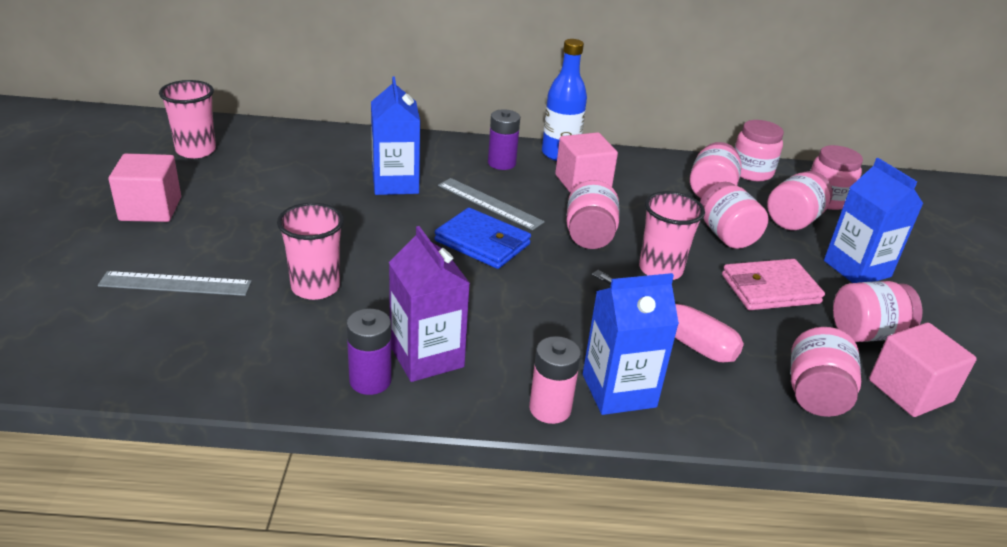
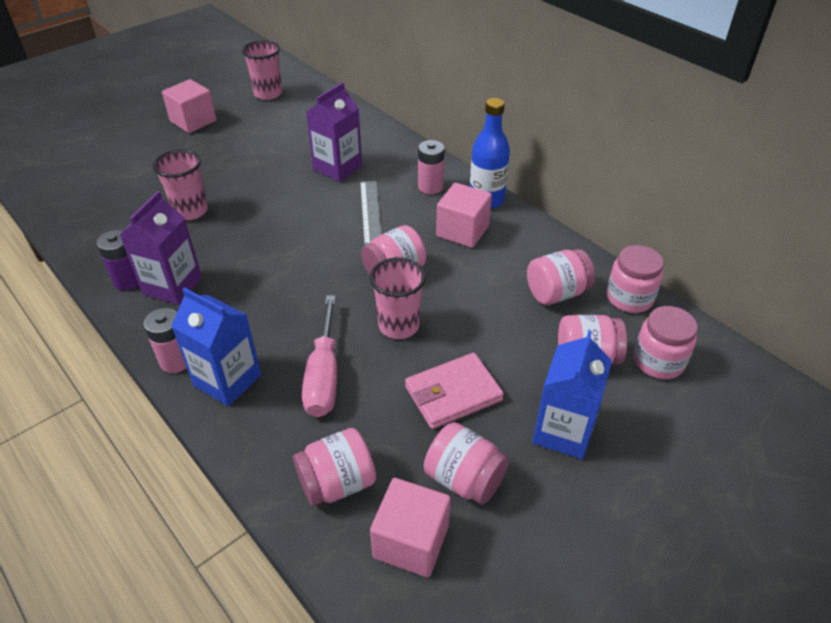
camera: 50 degrees right, 10 degrees up
grey ruler [98,271,252,296] -> none
blue carton [371,76,420,195] -> purple carton [306,82,362,182]
blue wallet [434,208,531,269] -> none
purple battery [488,109,520,170] -> pink battery [418,140,445,194]
pink jar [700,182,769,249] -> none
pink wallet [722,259,825,310] -> pink wallet turned 60 degrees counterclockwise [405,353,504,429]

